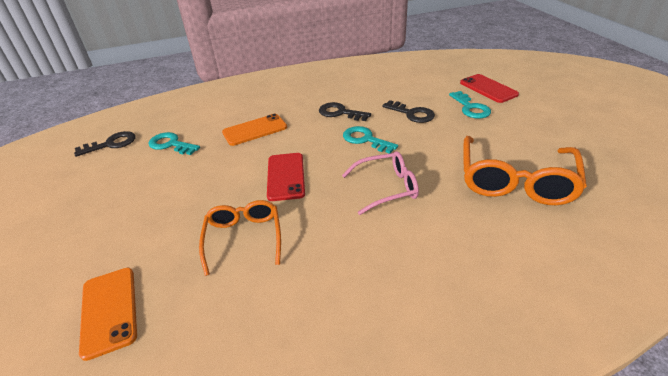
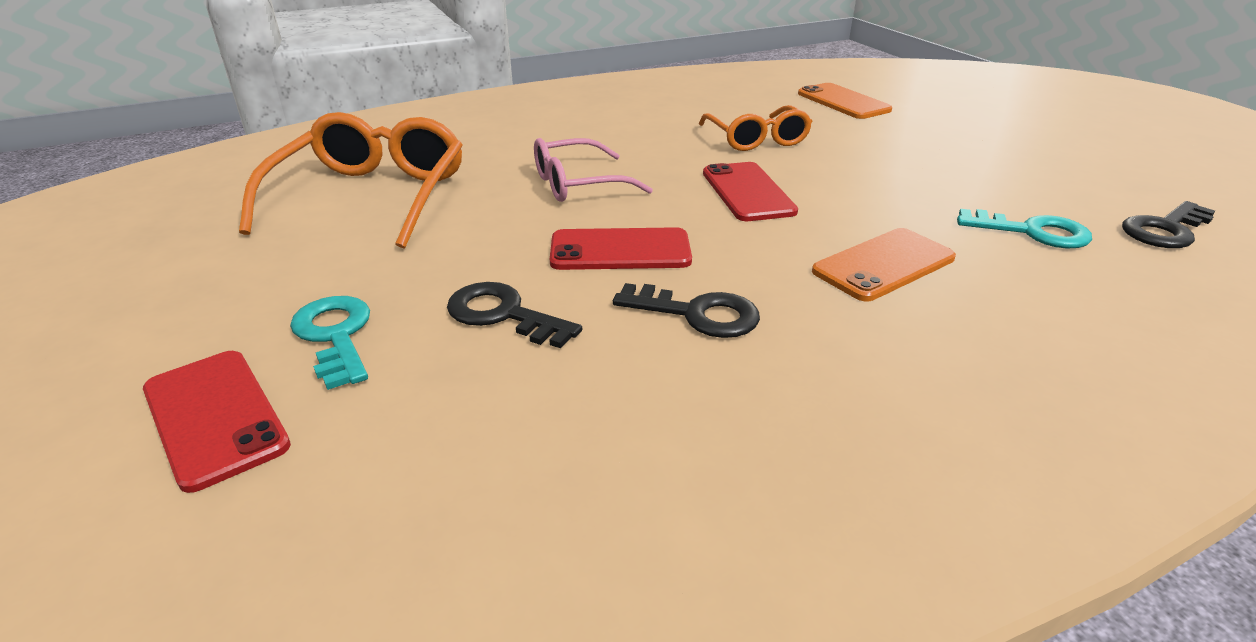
camera: 170 degrees right, 5 degrees down
turquoise key [343,126,398,153] -> red phone [550,227,692,270]

